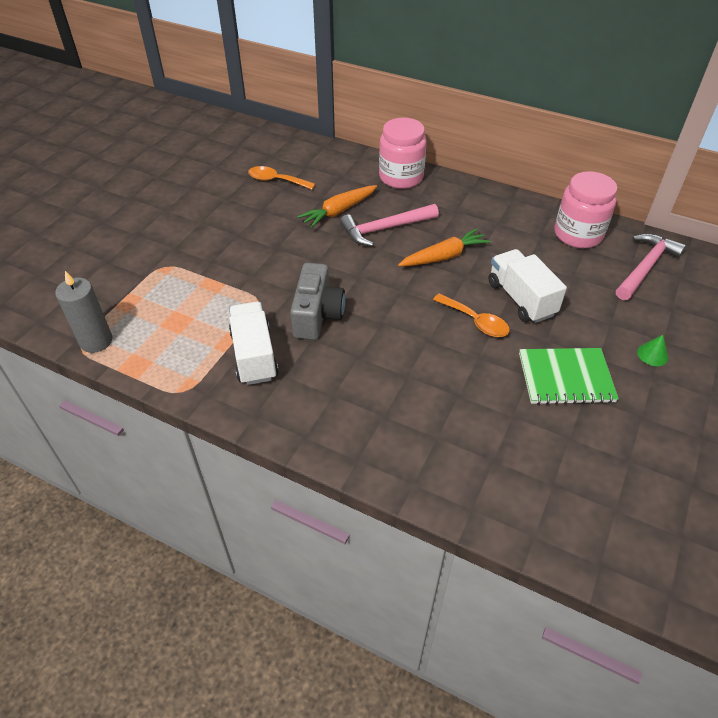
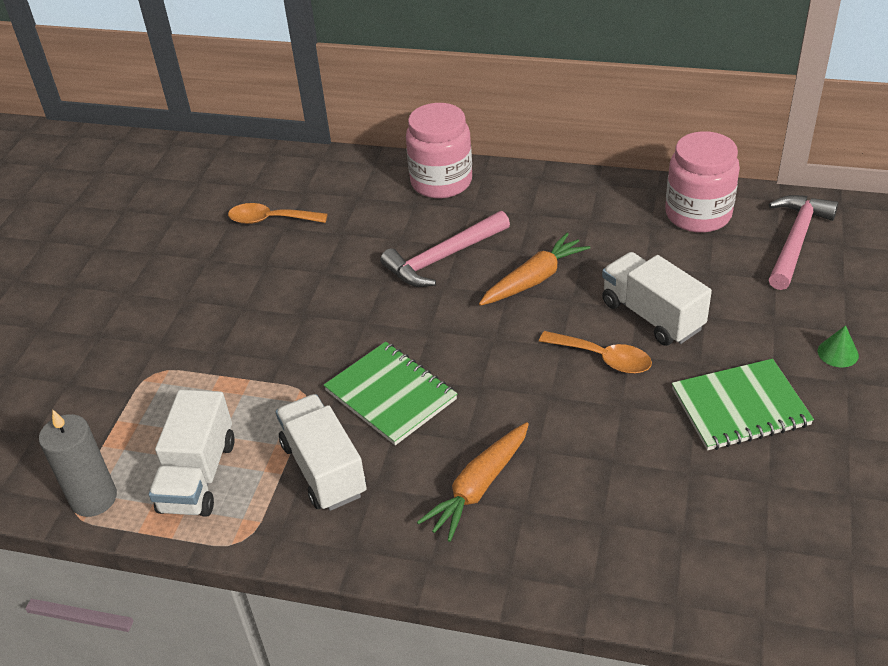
camera: 10 degrees left, 5 degrees down
grey camera [290,263,345,340] -> green notebook [324,342,457,445]
orange carrot [297,185,377,228] -> orange carrot moved to [417,422,529,542]
none -> white truck [149,390,235,517]

